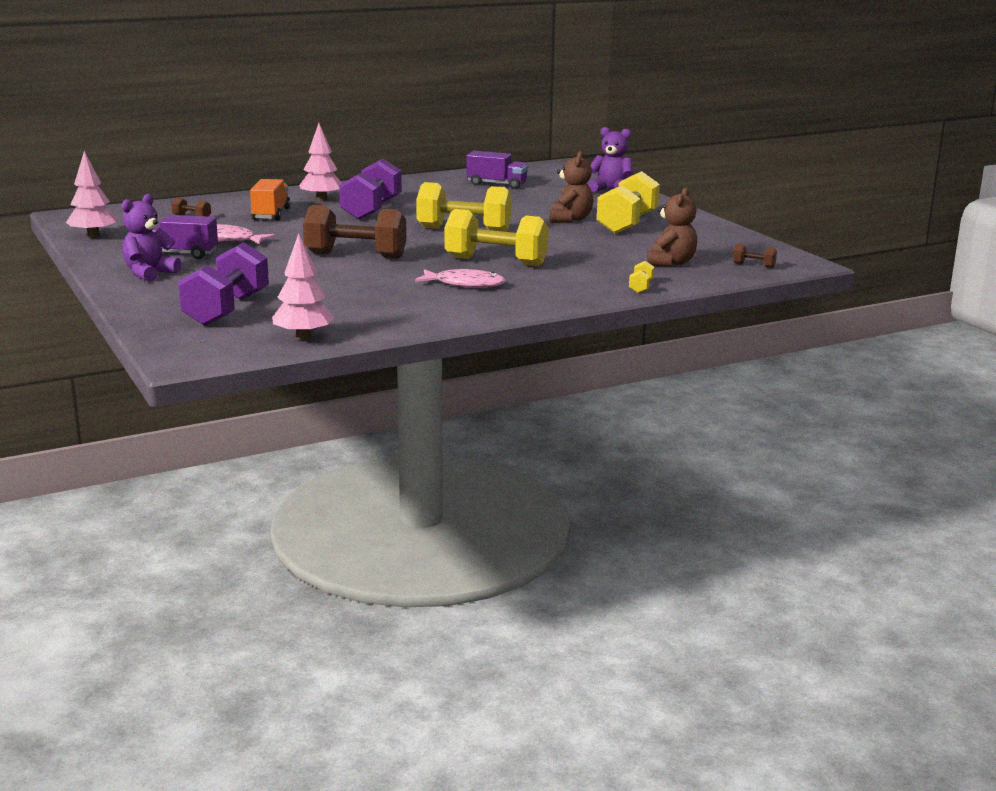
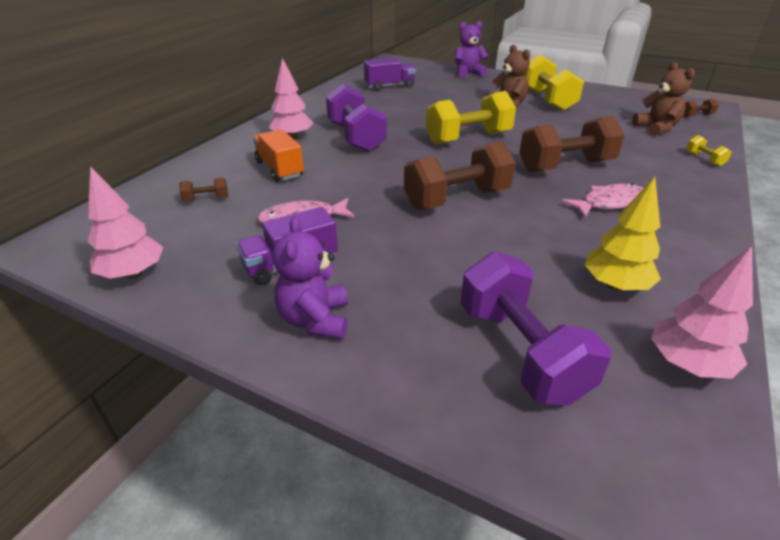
camera: 35 degrees left, 15 degrees up
yellow dumbbell [445,209,549,266] -> brown dumbbell [519,116,625,172]
none -> yellow tree [585,177,661,291]

